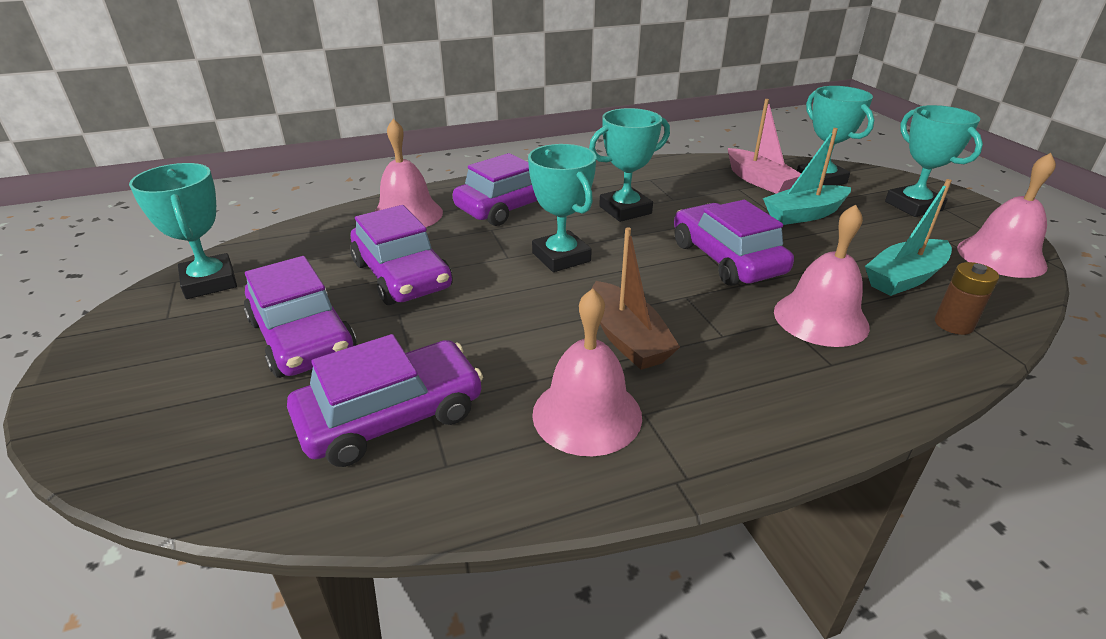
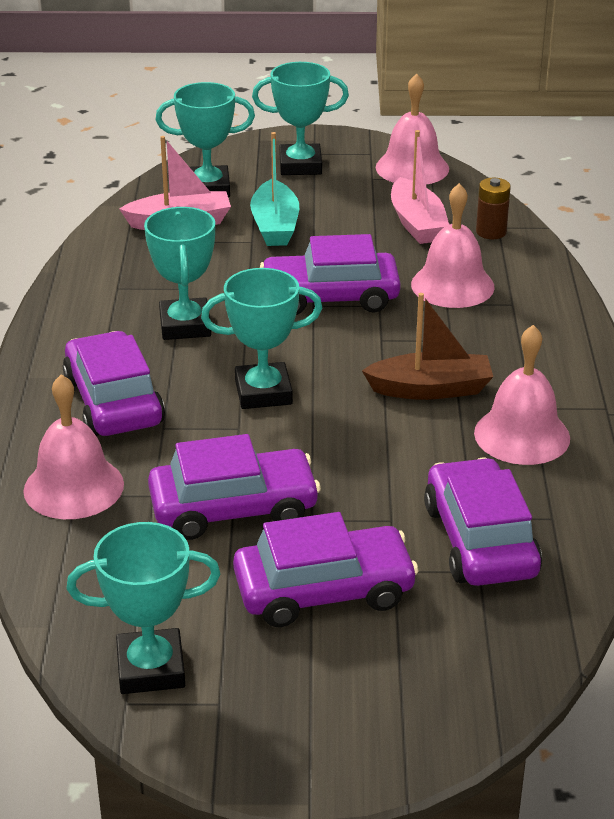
camera: 70 degrees left, 0 degrees up
turquoise boat [865,179,952,296] -> pink boat [391,130,449,244]

